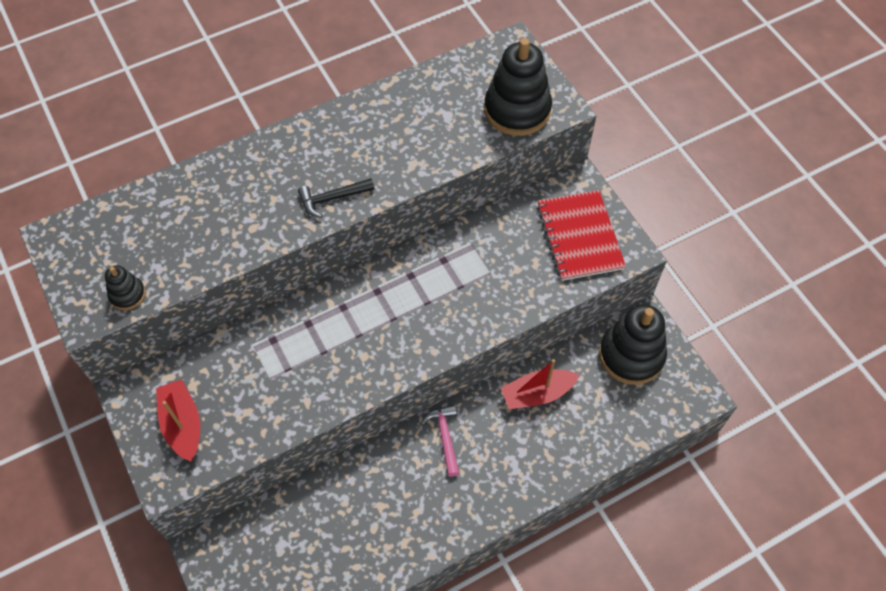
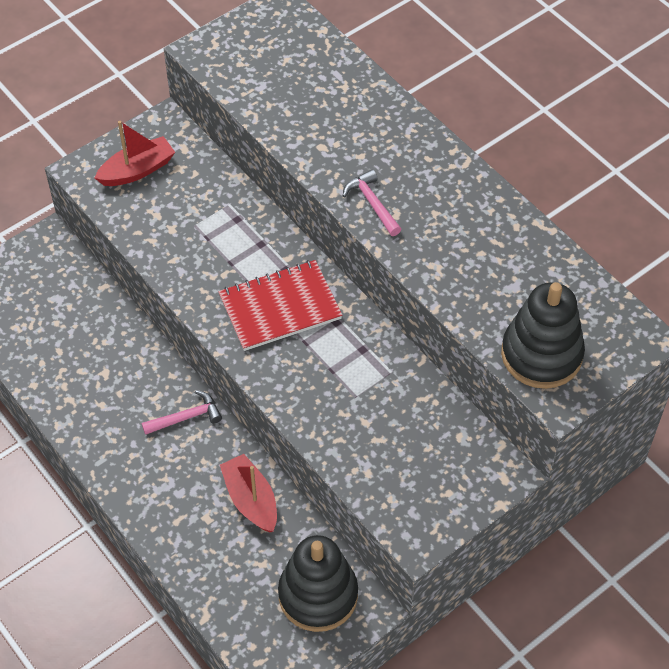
camera: 80 degrees right, 5 degrees down
black stacking toy [105,265,146,310] -> none
black hammer [298,178,374,218] -> pink hammer [343,169,401,236]
red notebook [537,190,626,281] -> red notebook moved to [218,260,342,351]

